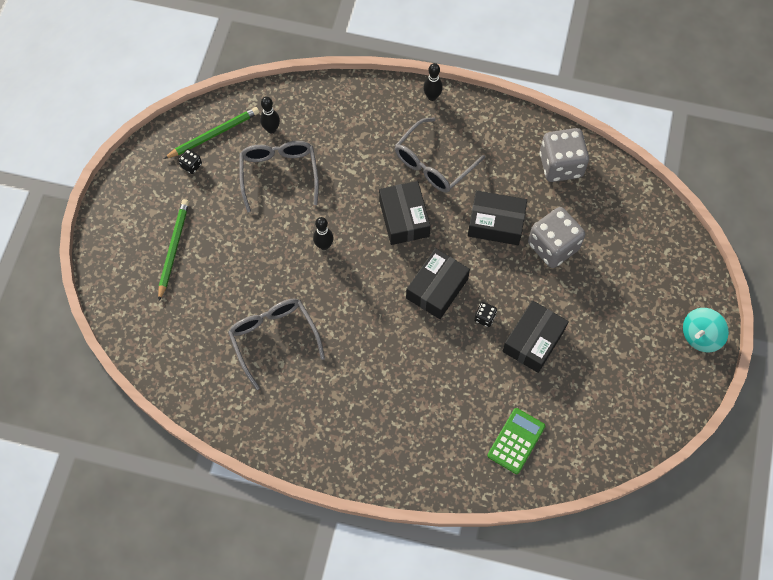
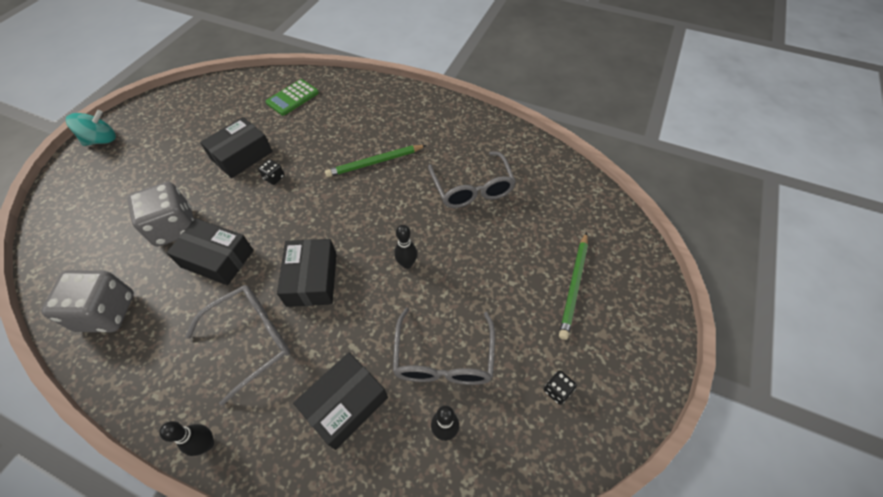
camera: 170 degrees left, 10 degrees down
green pencil [164,107,259,159] -> green pencil moved to [325,145,426,177]
black box [406,248,470,319] -> black box moved to [293,352,388,450]

